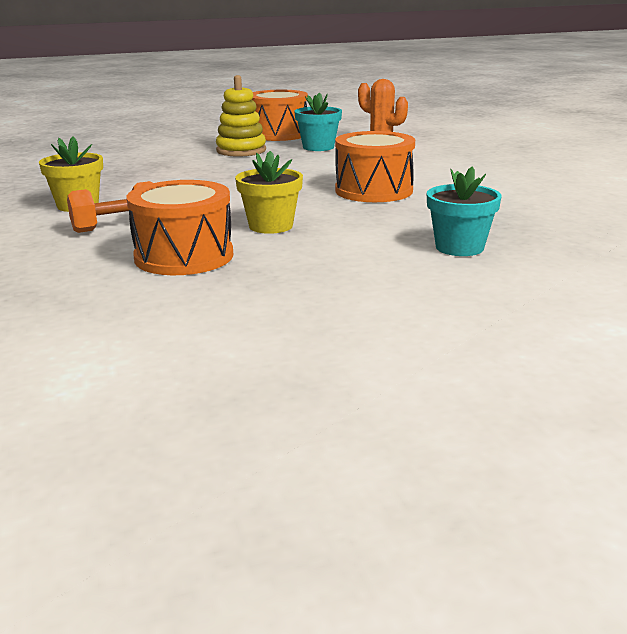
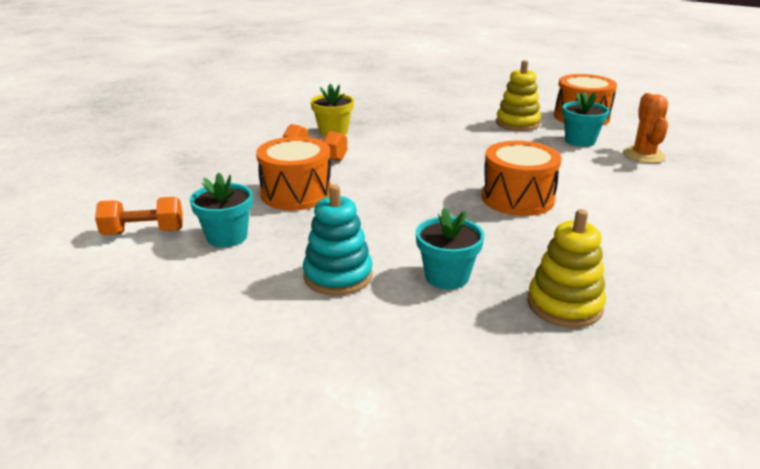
camera: 50 degrees right, 5 degrees up
yellow flower pot [235,151,303,234] -> none
none -> orange dumbbell [95,197,183,235]
none -> turquoise flower pot [190,173,253,248]
none -> turquoise stacking toy [303,184,373,296]
none -> yellow stacking toy [527,209,606,328]

